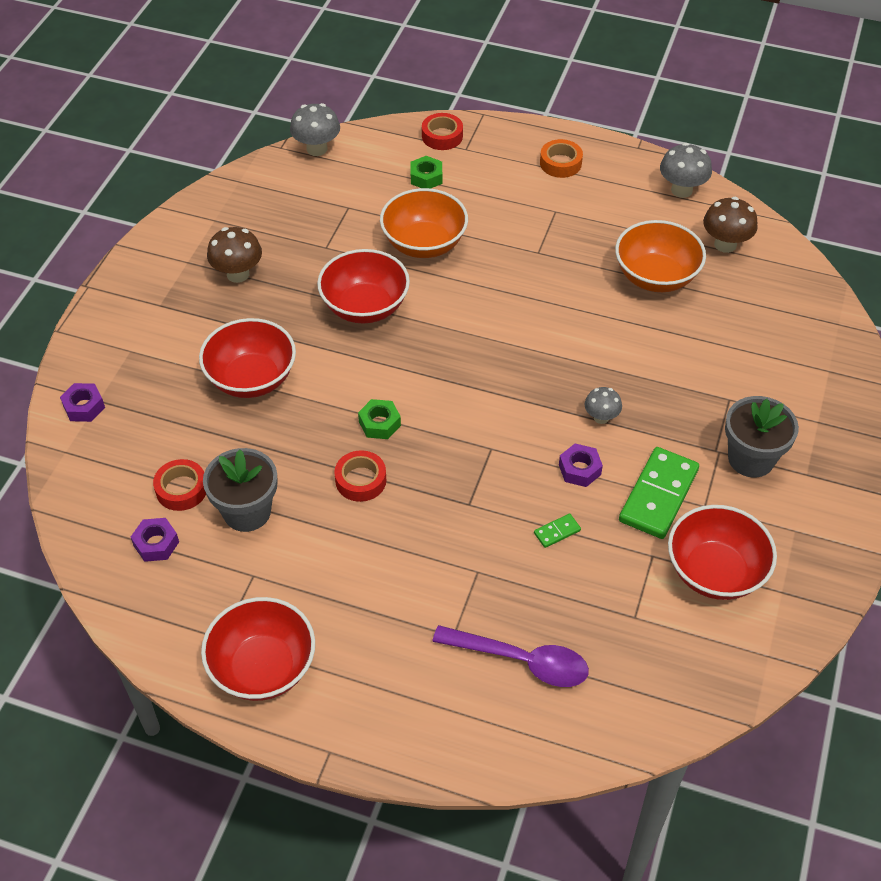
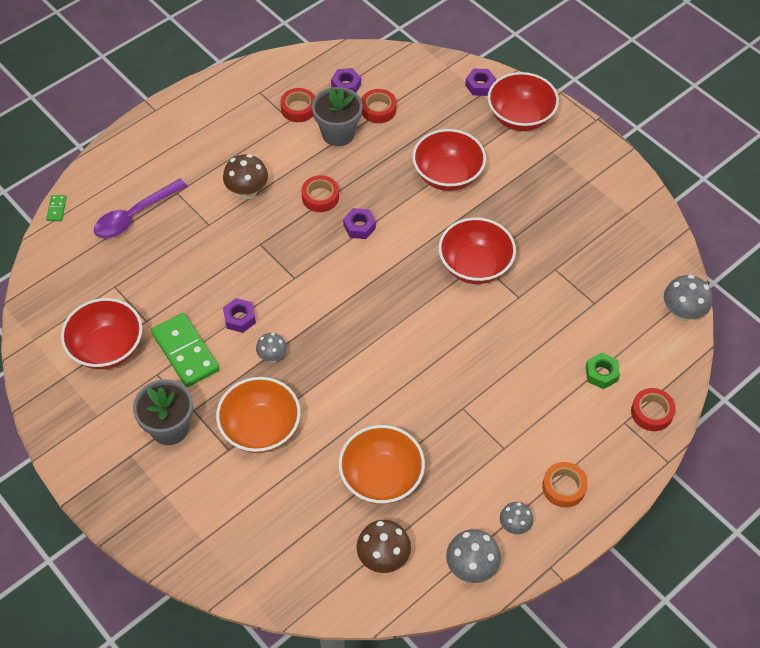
camera: 120 degrees right, 5 degrees up
red bowl [201,597,315,701] -> red bowl moved to [488,72,559,131]
brown mushroom [207,227,262,283] -> brown mushroom moved to [223,154,268,199]
green nut [358,399,401,439] -> purple nut [343,208,376,239]
orange bowl [380,188,468,258] -> orange bowl moved to [216,377,301,453]
green domino [534,514,581,548] -> green domino moved to [46,195,67,221]
none -> red tape [280,88,315,122]
none -> grey mushroom [500,502,533,534]

